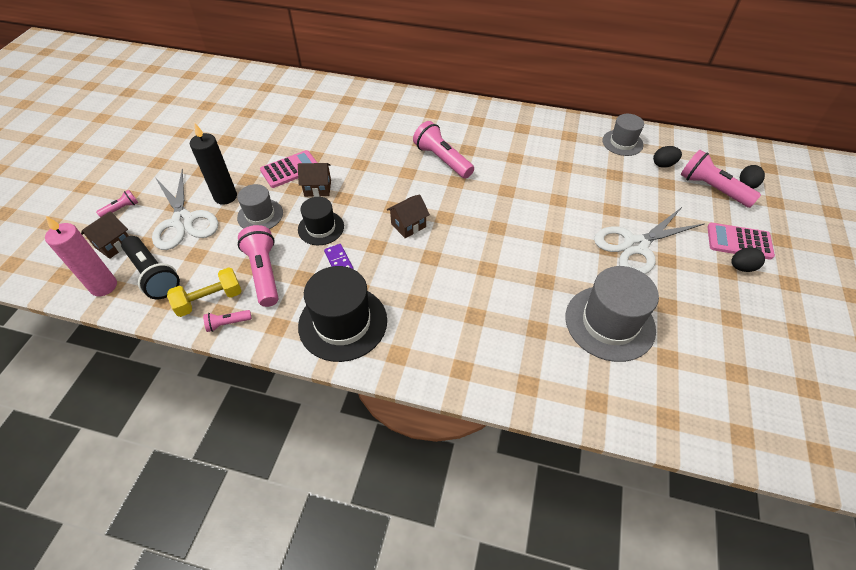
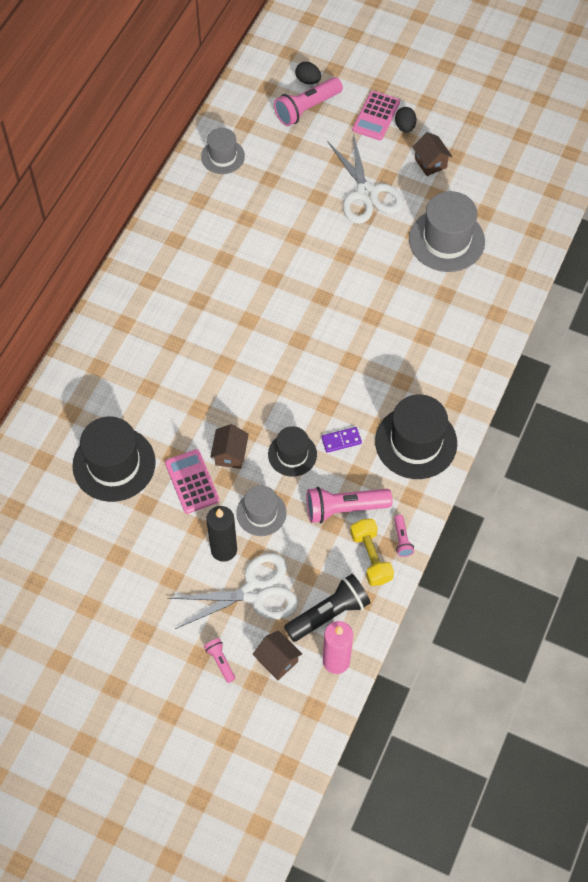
camera: 80 degrees left, 10 degrees up
brown house [387,194,430,238] -> brown house moved to [413,132,452,176]
pink flashlight [413,121,474,179] -> none
black egg [653,146,682,168] -> none
none -> black hat [72,417,156,502]

